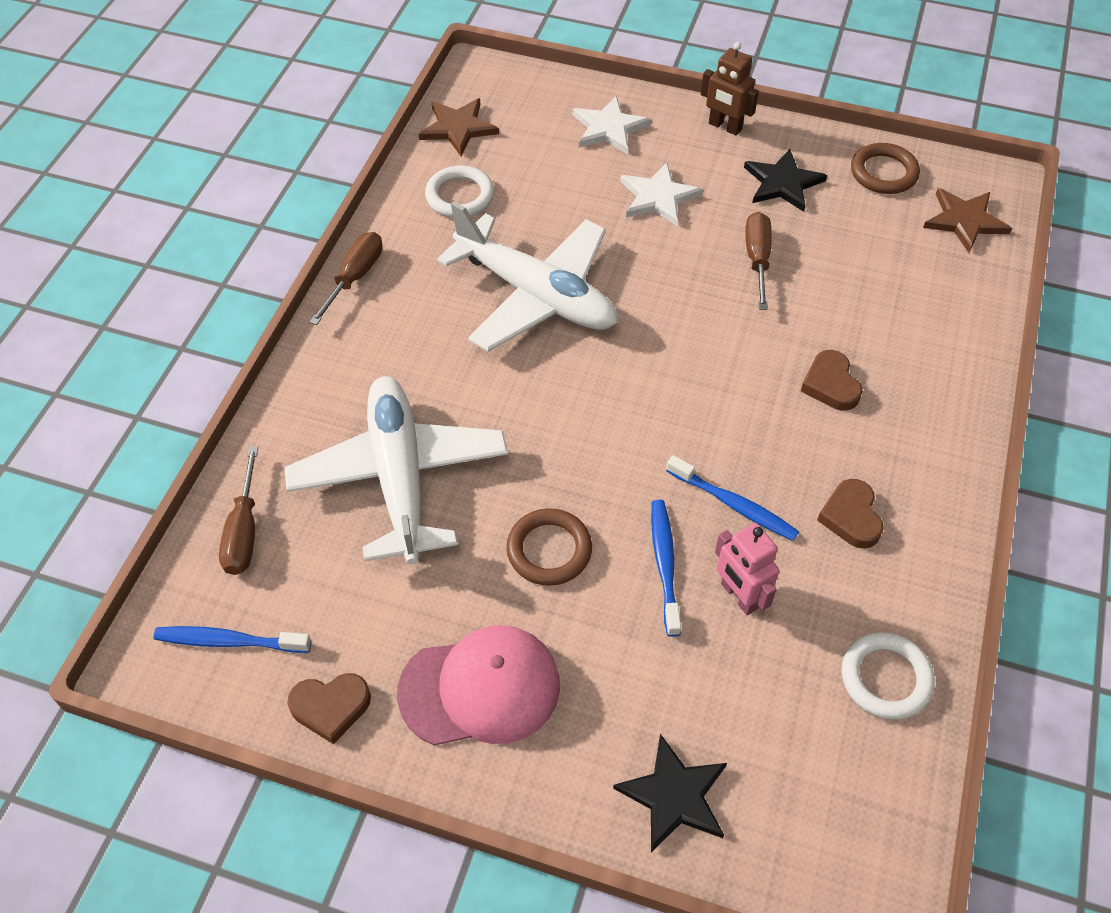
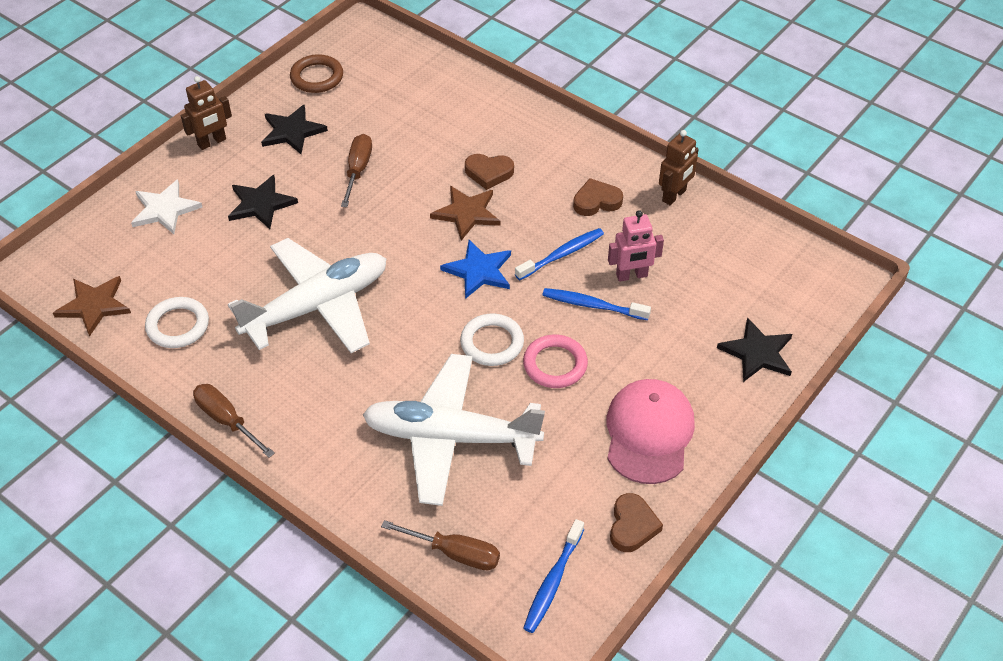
camera: 70 degrees left, 5 degrees down
brown ring [506,508,592,586] -> pink ring [523,335,588,388]
white star [620,163,703,227] -> black star [228,175,298,229]
brown screwdriver [745,212,772,310] -> brown screwdriver turned 75 degrees clockwise [341,134,372,207]
brown heart [817,479,884,549] -> brown heart turned 150 degrees clockwise [573,178,623,216]
white ring [841,632,935,719] -> white ring moved to [460,314,524,366]
brown star [923,188,1012,253] -> brown star moved to [430,186,501,241]
none -> blue star [440,240,511,299]
none -> brown robot [659,130,699,205]

